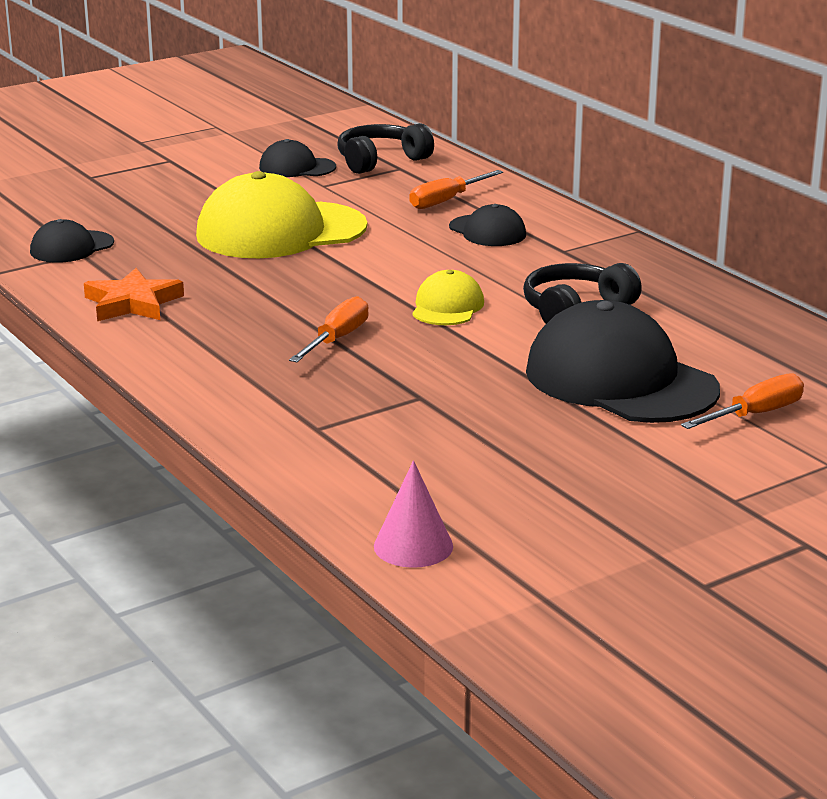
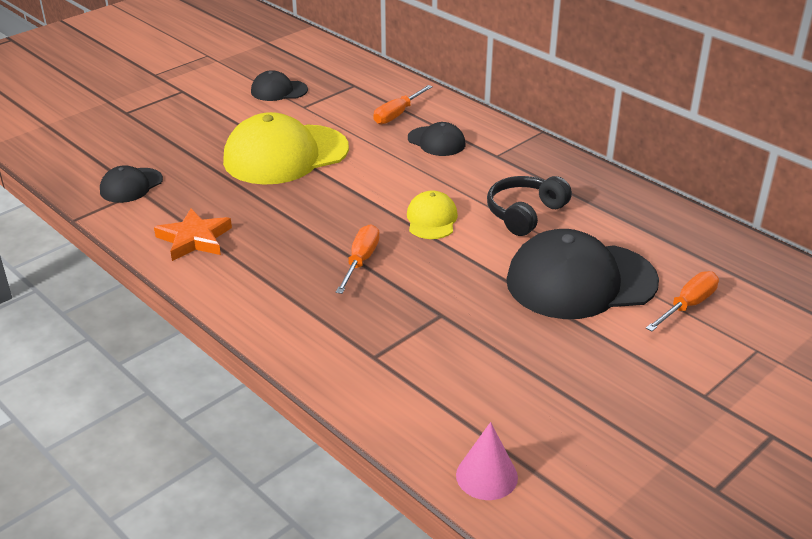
camera: 10 degrees left, 10 degrees up
black headphones [337,123,434,174] -> none
black cap [526,300,720,423] -> black cap turned 45 degrees counterclockwise [506,229,659,319]

